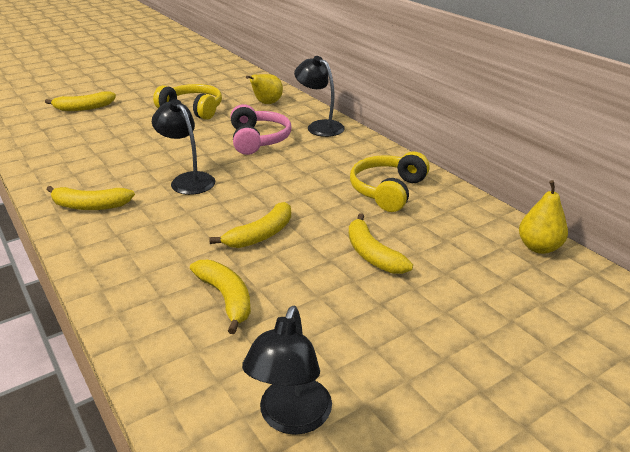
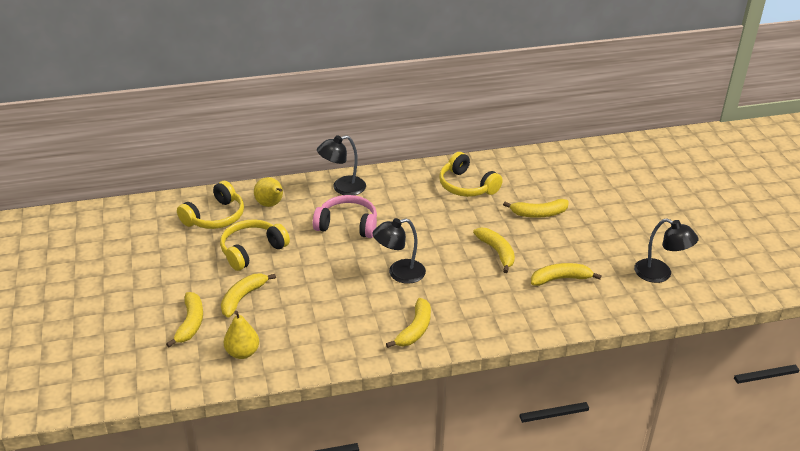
camera: 70 degrees left, 5 degrees up
yellow pear [519,180,568,254] -> yellow pear moved to [224,311,259,359]
none -> yellow headphones [177,181,244,229]
none -> yellow banana [221,273,276,318]

